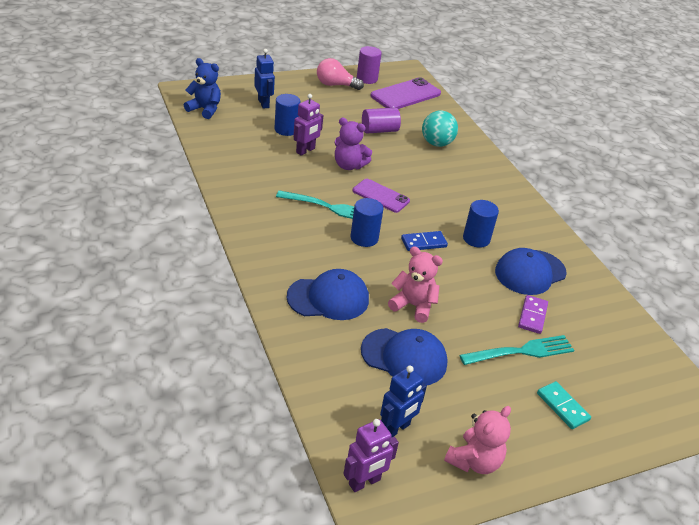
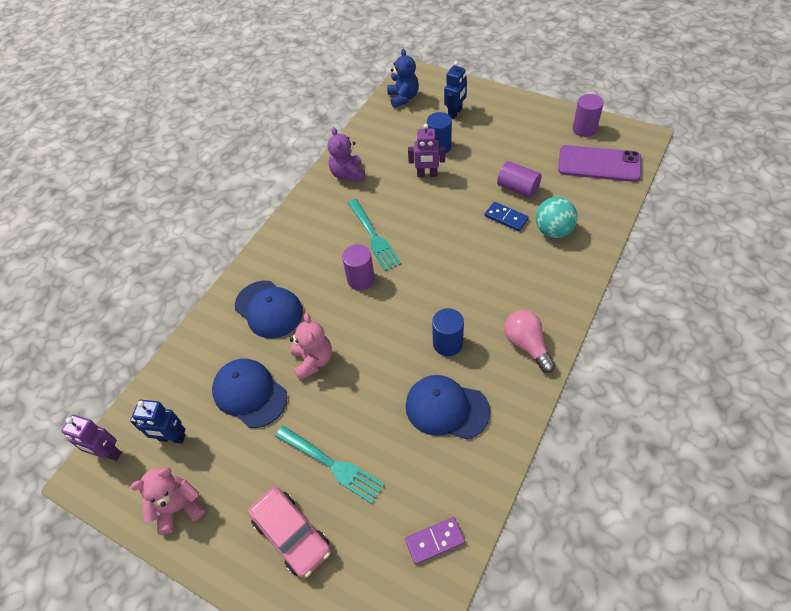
camera: 60 degrees right, 15 degrees up
pink light bulb [317,58,364,90] -> pink light bulb moved to [504,310,555,373]
purple teddy bear [335,117,372,170] -> purple teddy bear moved to [328,127,365,182]
blue cylinder [351,198,383,247] -> purple cylinder [342,244,375,290]
purple phone [353,179,410,213] -> none
blue cap [361,328,448,385] -> blue cap turned 150 degrees clockwise [212,359,287,428]
blue domino [401,231,448,251] -> blue domino moved to [485,202,529,231]
pink teddy bear [444,406,511,474] -> pink teddy bear turned 150 degrees clockwise [131,467,205,535]
purple domino [518,295,548,334] -> purple domino moved to [405,517,465,564]
turquoise domino [537,381,591,429] -> pink car [248,487,331,578]

